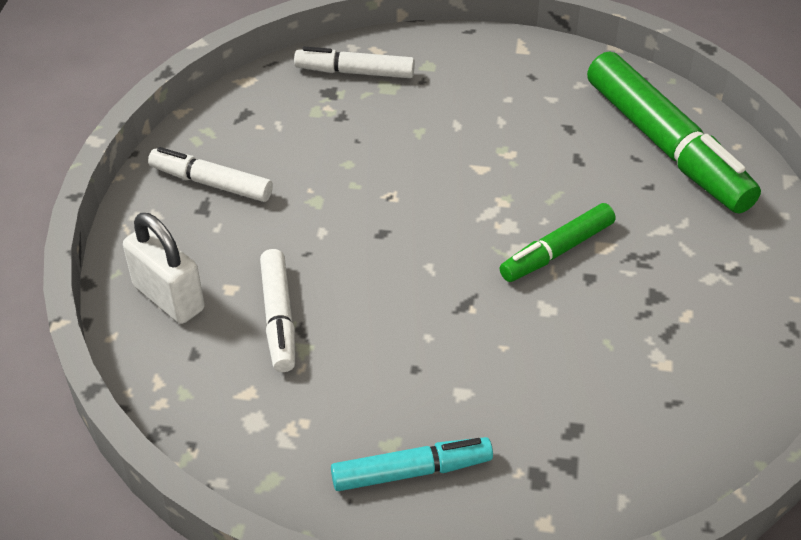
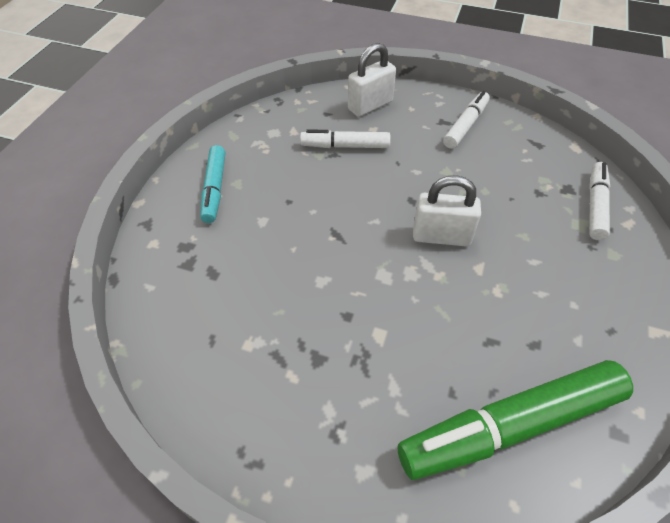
camera: 100 degrees right, 5 degrees up
green marker [500,203,615,282] -> none
none -> white padlock [413,175,481,246]

